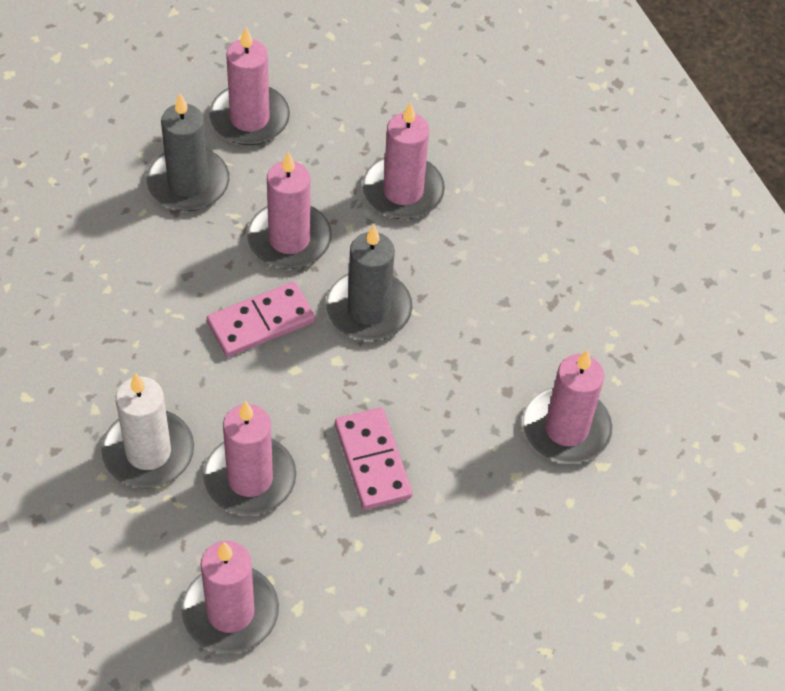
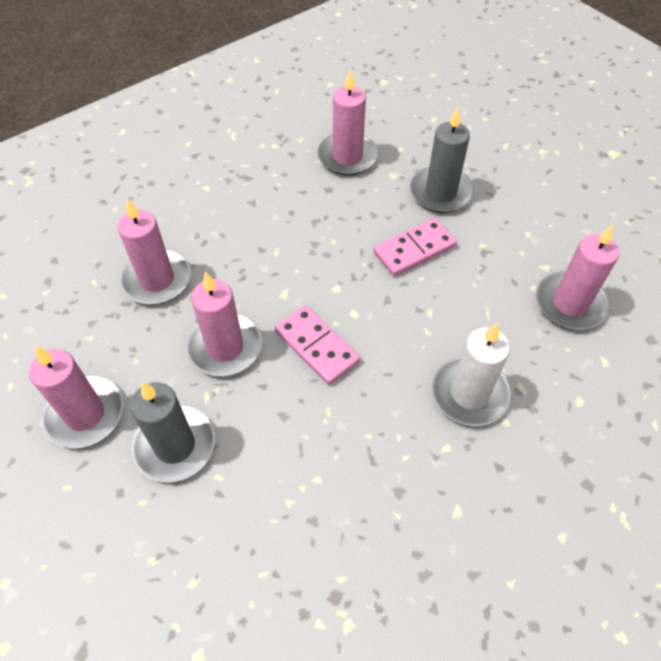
camera: 100 degrees left, 0 degrees up
pink candle [203,401,296,516] -> none
grey candle [326,225,413,341] -> grey candle moved to [410,107,474,213]

